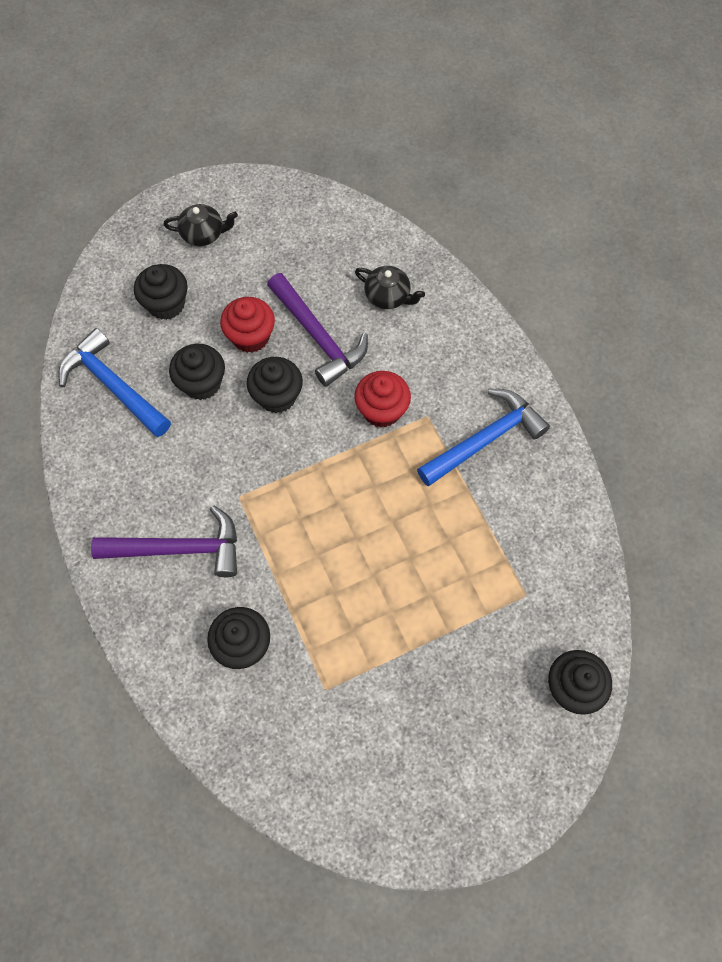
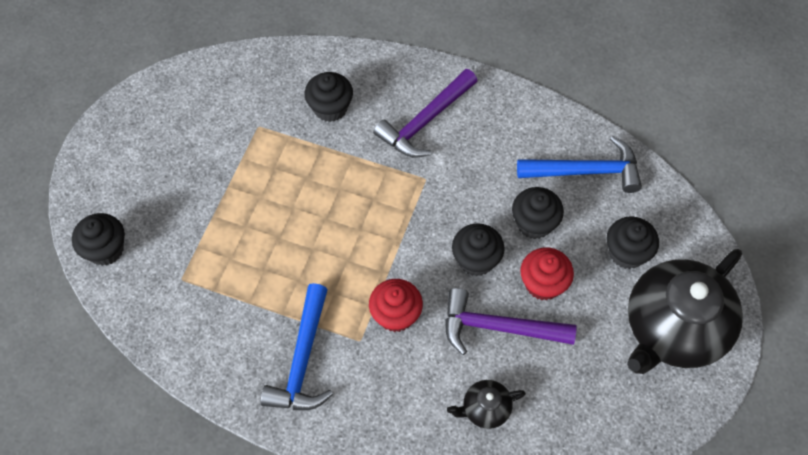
camera: 135 degrees right, 5 degrees down
black teapot [163,204,238,246] -> black teapot [627,249,743,374], size x2.33

